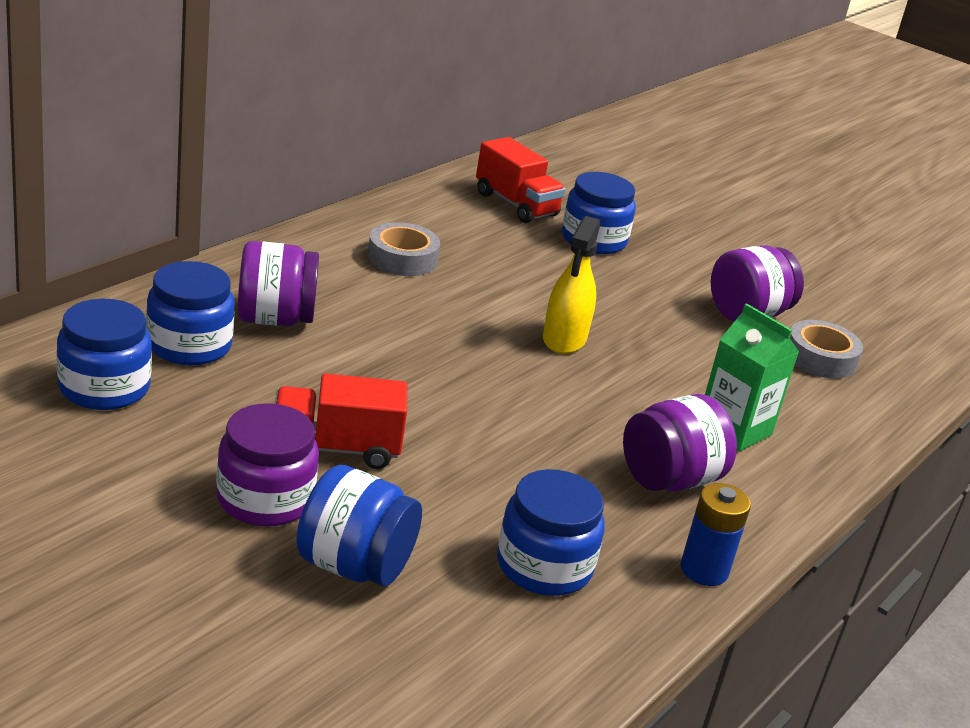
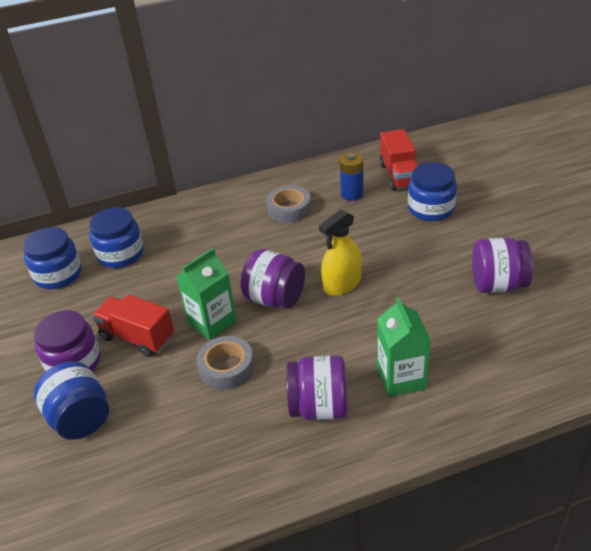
camera: 40 degrees right, 10 degrees up
purple jar [238,241,319,326] -> purple jar moved to [241,249,305,309]
blue jar [497,469,605,596] -> none
blue battery [680,483,751,586] -> blue battery moved to [340,152,364,201]
grey tape [790,320,863,379] -> grey tape moved to [197,336,254,390]
none -> green carton [176,248,237,340]

